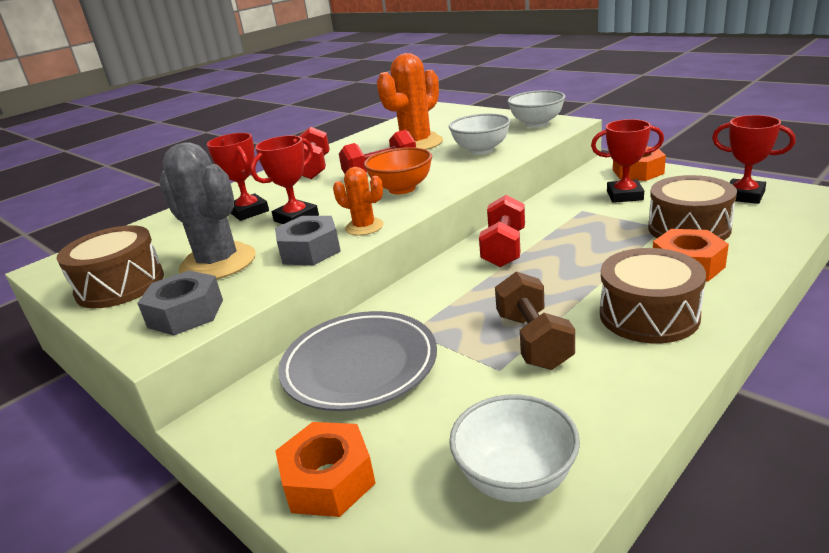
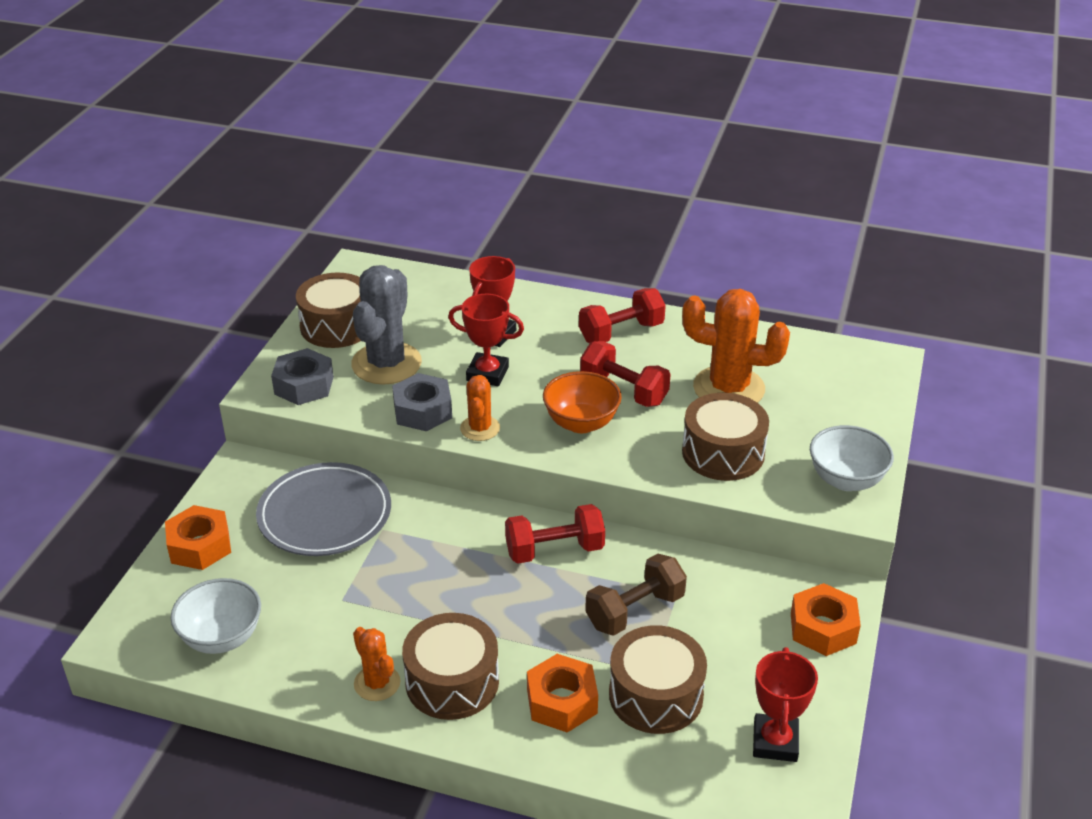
camera: 60 degrees right, 10 degrees up
white bowl [449,113,511,155] -> brown drum [682,393,769,481]
brown dumbbell [495,271,575,370] -> brown dumbbell moved to [585,554,687,636]
red trophy [591,119,664,203] -> none
none -> orange cactus [353,627,400,701]

